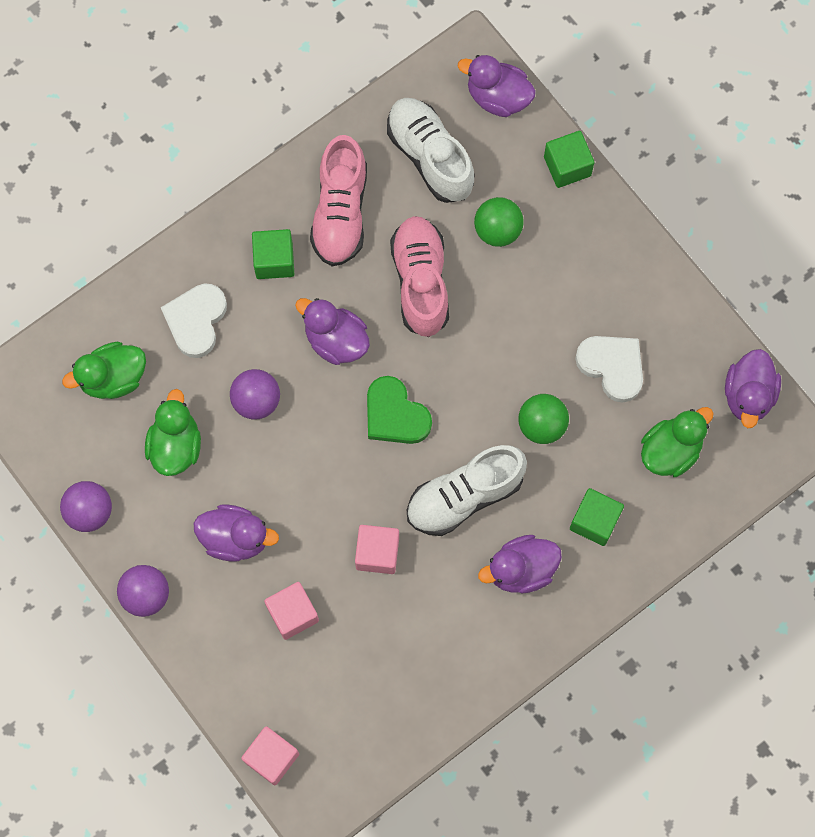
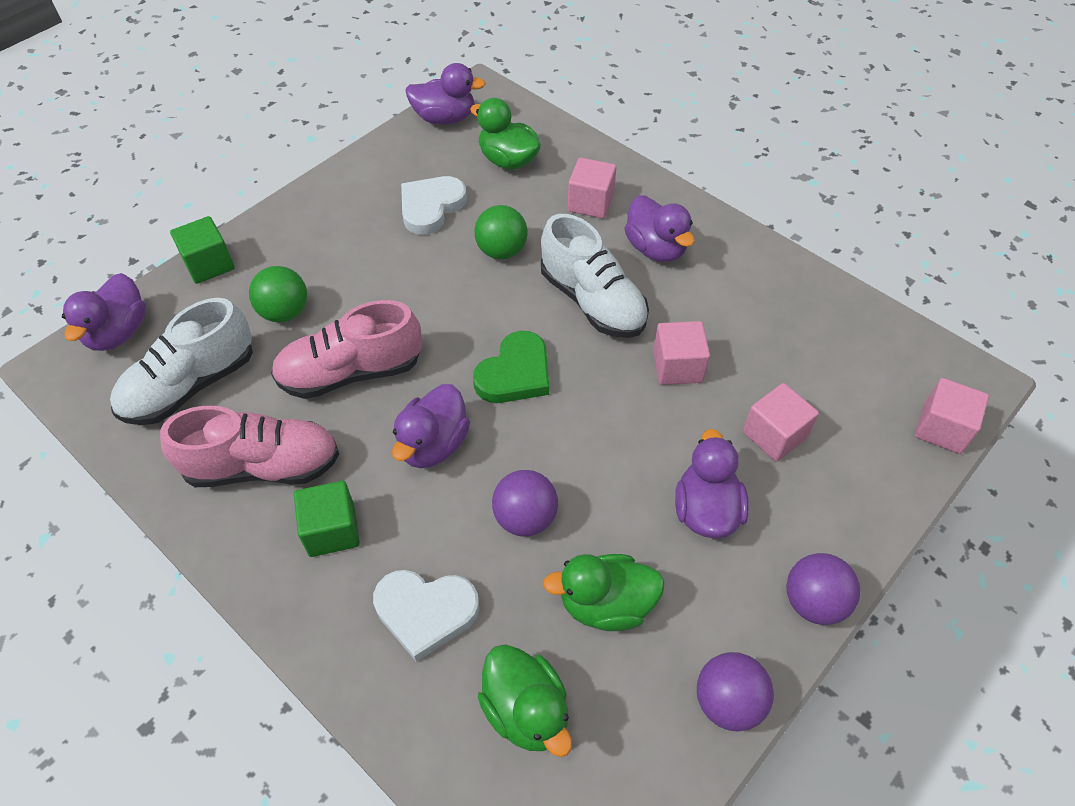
camera: 100 degrees left, 20 degrees down
green cube [570,488,624,546] -> pink cube [568,158,616,219]

